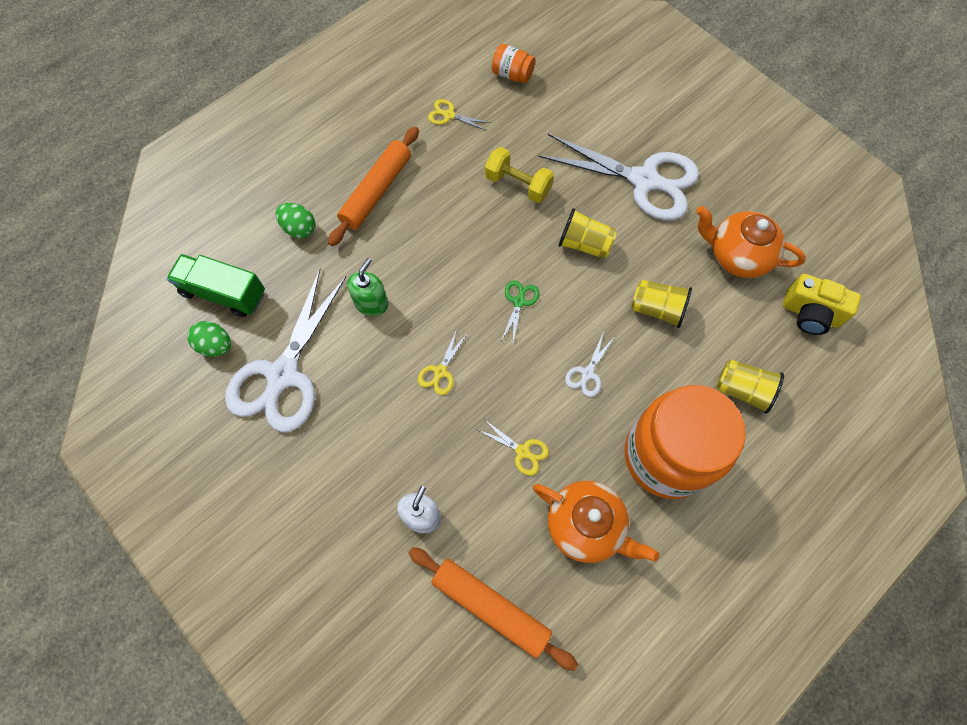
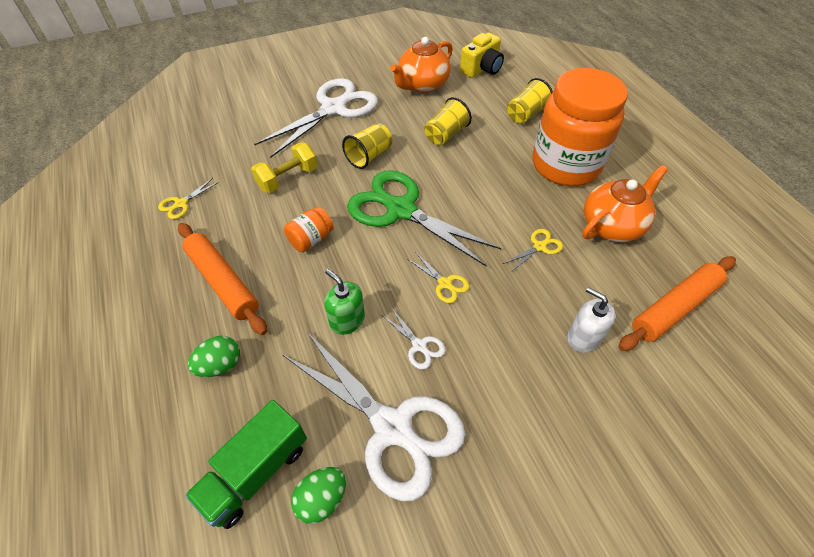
camera: 70 degrees left, 15 degrees down
orange jar [492,44,535,83] -> orange jar moved to [284,207,334,252]
green scissors [501,280,539,342] -> green scissors [347,170,501,266], size x2.45
white scissors [565,334,614,397] -> white scissors moved to [382,309,446,369]

